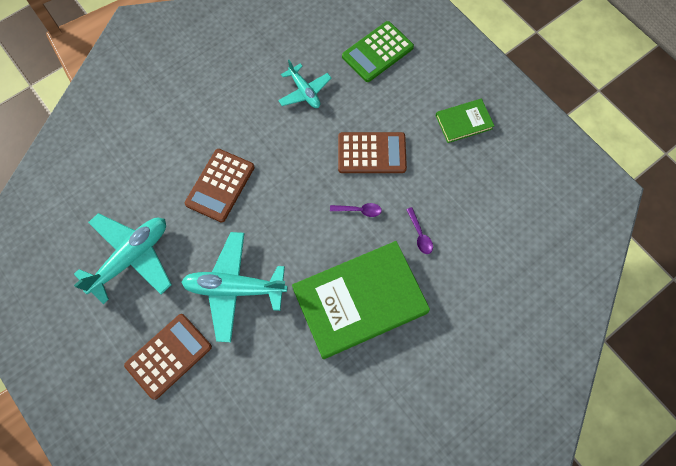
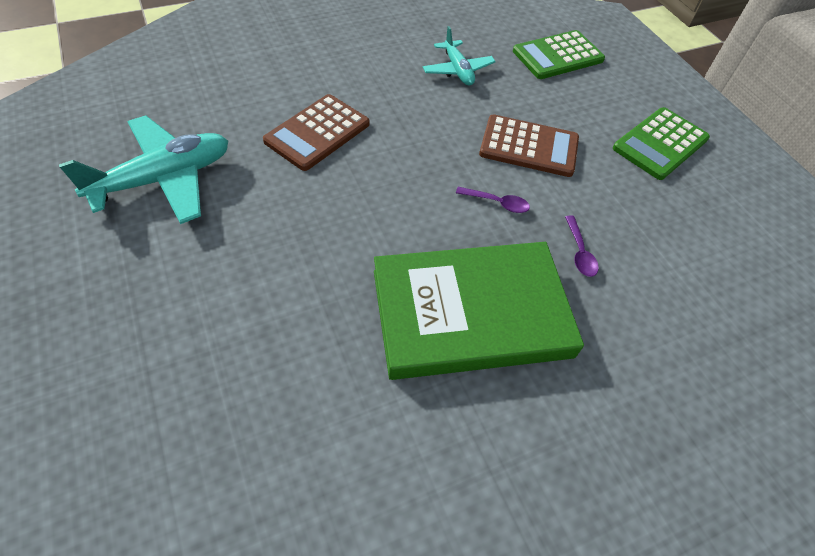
camera: 10 degrees right, 15 degrees down
brown calculator [124,314,212,400] -> none
turquoise plane [181,232,288,342] -> none
green book [436,99,494,143] -> green calculator [613,107,710,180]

